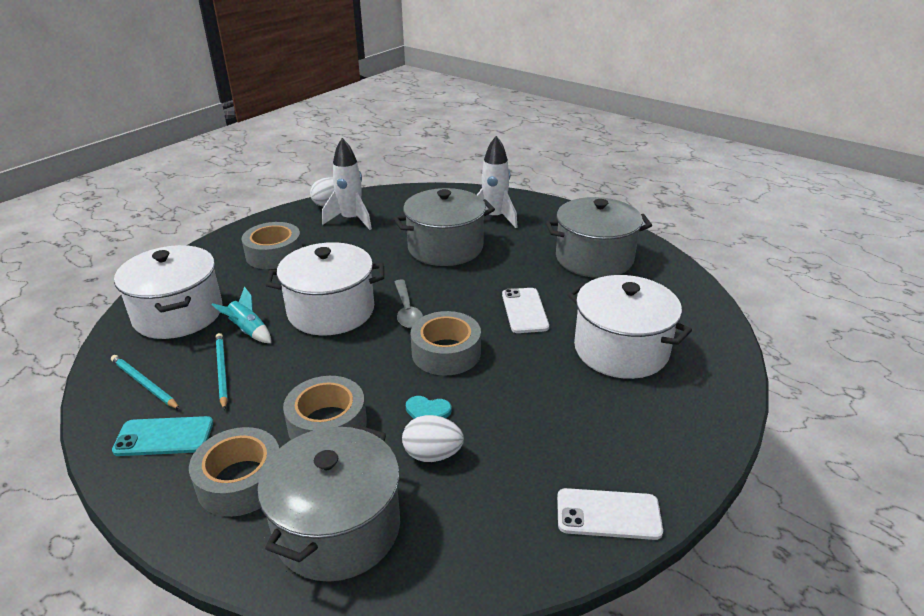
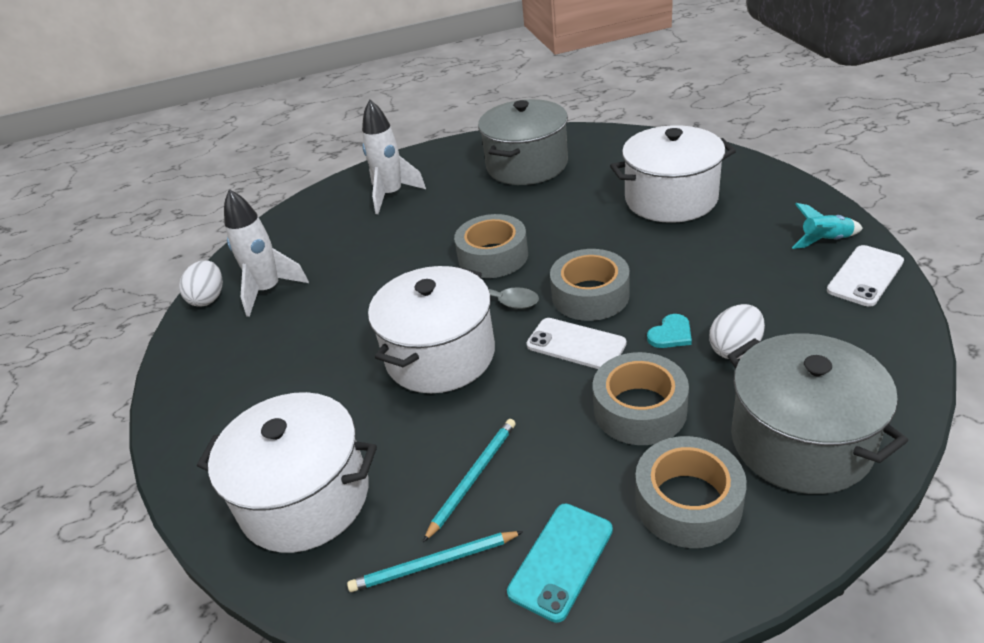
camera: 50 degrees left, 5 degrees up
turquoise rocket [211,287,271,343] -> turquoise rocket moved to [792,203,863,249]
turquoise pencil [216,333,228,410] -> turquoise pencil turned 105 degrees clockwise [423,419,516,542]
grey tape [242,222,302,269] -> grey tape moved to [454,214,528,278]
grey pot [393,188,495,266] -> none
white phone [502,288,549,333] -> white phone moved to [526,318,626,369]

